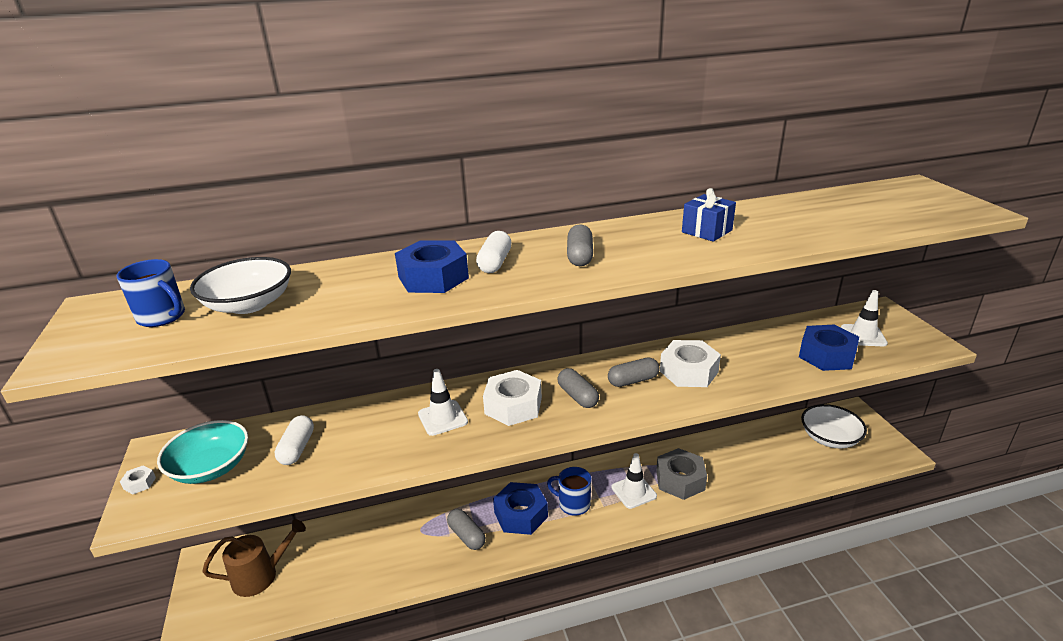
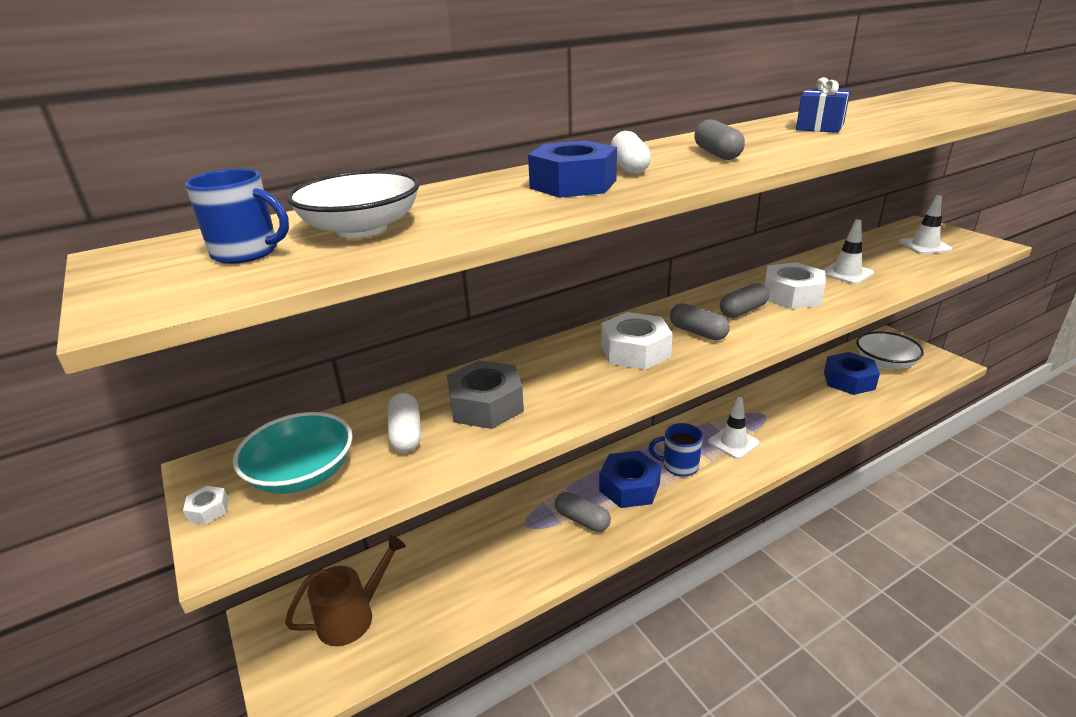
camera: 15 degrees left, 0 degrees up
white traffic cone [418,369,468,436] -> white traffic cone moved to [822,219,874,284]
grey nut [656,448,707,500] -> grey nut moved to [447,360,524,429]
blue nut [799,325,859,371] -> blue nut moved to [824,352,880,395]

